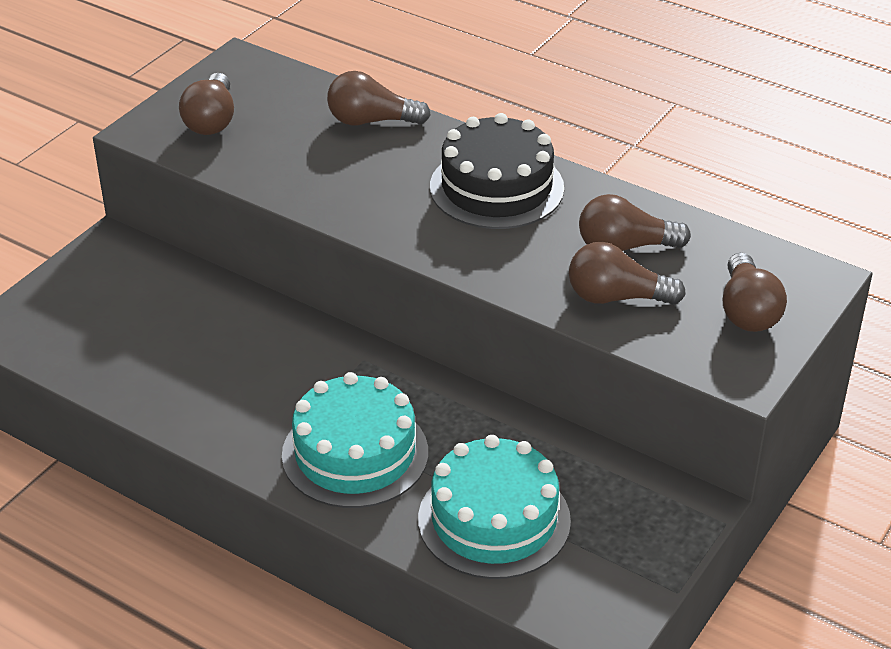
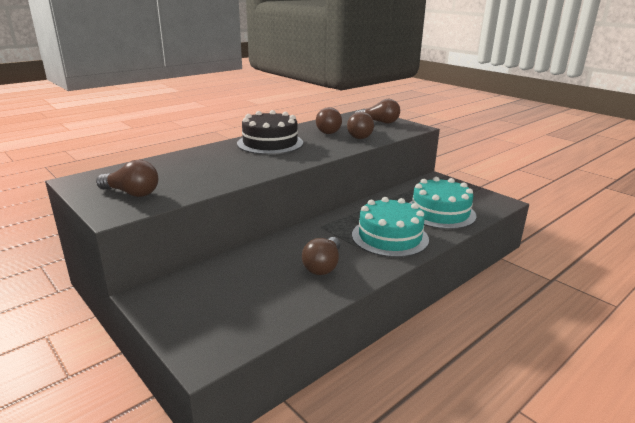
camera: 75 degrees left, 15 degrees down
brown light bulb [327,71,431,125] -> brown light bulb moved to [302,237,340,275]

